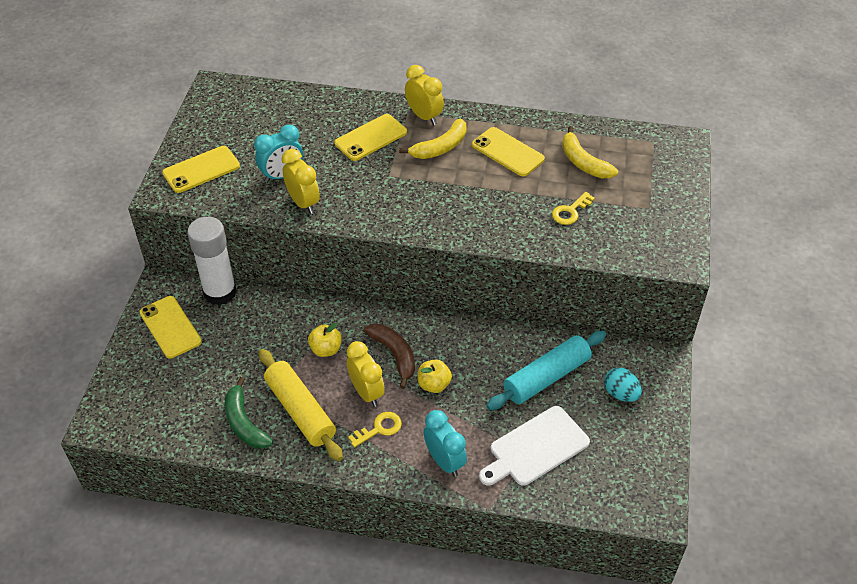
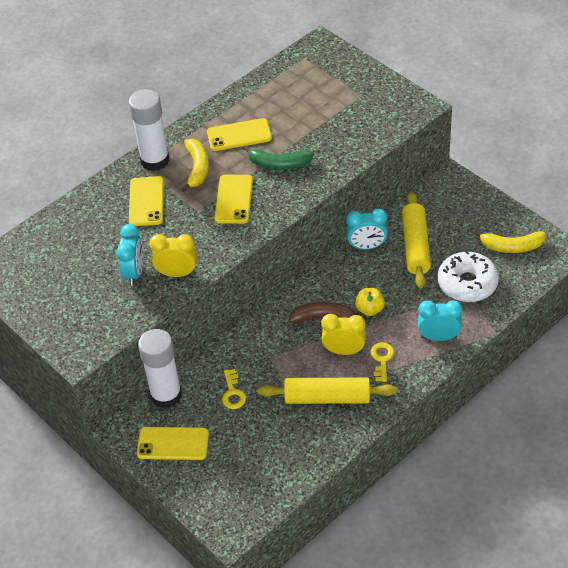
camera: 50 degrees left, 0 degrees up
yellow phone [162,146,240,193] -> yellow phone moved to [214,175,253,224]
green banana [225,377,273,449] -> green banana moved to [243,145,314,170]
yellow apple [308,322,342,357] -> none
yellow clock [405,65,444,125] -> white glue stick [129,89,170,171]
white cutting board [479,406,590,486] -> white donut [438,250,499,302]
turquoise rolling pin [486,331,606,410] -> yellow rolling pin [402,191,431,288]
yellow key [552,192,595,225] -> yellow key moved to [222,369,246,409]
yellow banana [562,126,618,178] -> yellow banana moved to [473,230,546,253]
turquoise egg [604,368,642,402] -> none
none -> turquoise clock [346,209,388,250]

